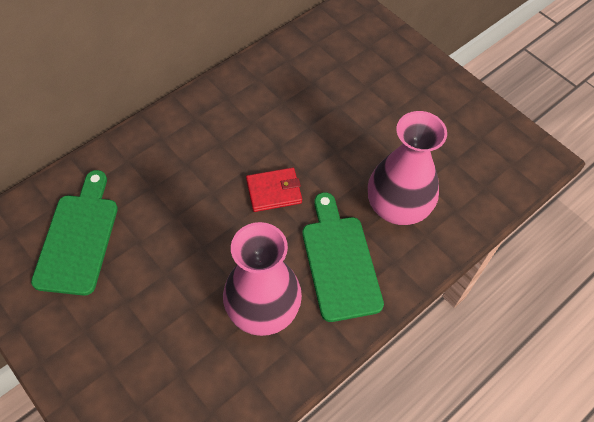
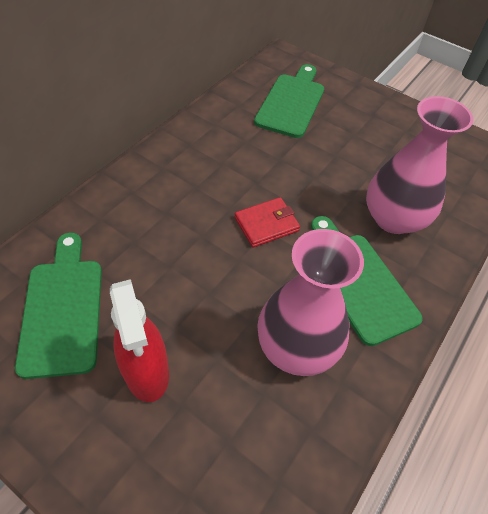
camera: 15 degrees left, 5 degrees down
none -> red spray bottle [110,279,169,402]
none -> green cutting board [254,64,324,138]

